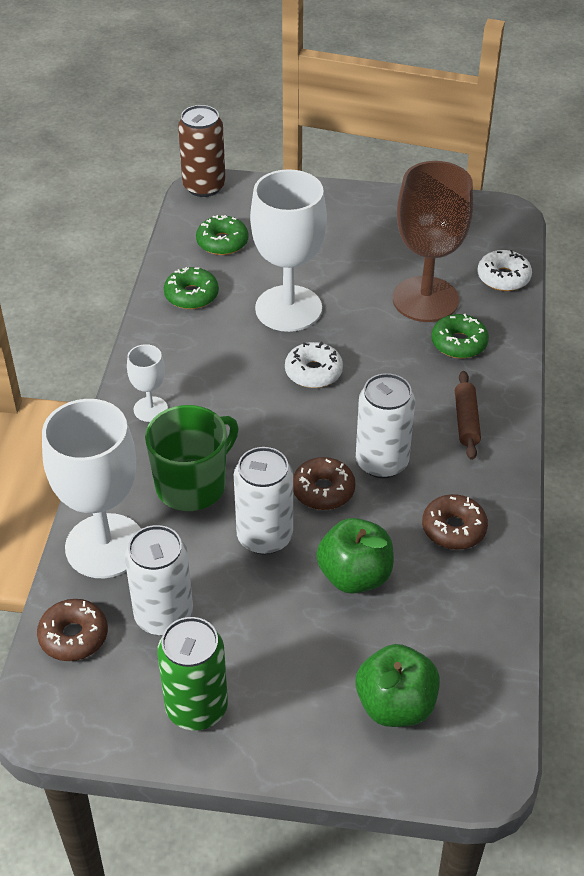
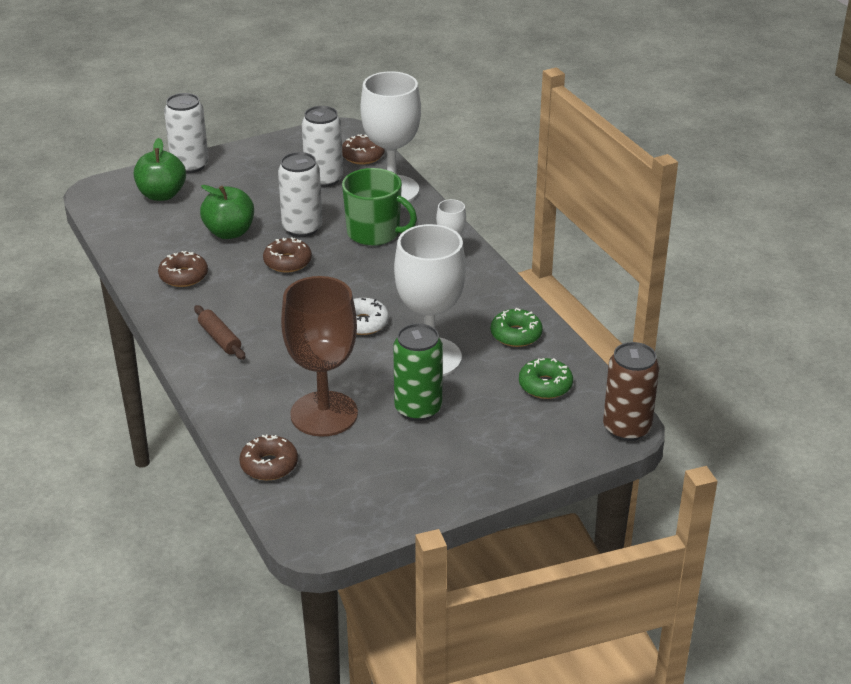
camera: 145 degrees right, 10 degrees down
green mug [145,405,239,511] -> green mug turned 75 degrees counterclockwise [342,168,417,246]
green can [157,617,228,730] -> green can moved to [393,323,443,421]
white can [356,373,415,478] -> white can moved to [164,93,209,173]
green donut [431,314,489,358] -> none
white donut [478,250,532,291] -> brown donut [239,435,298,480]

